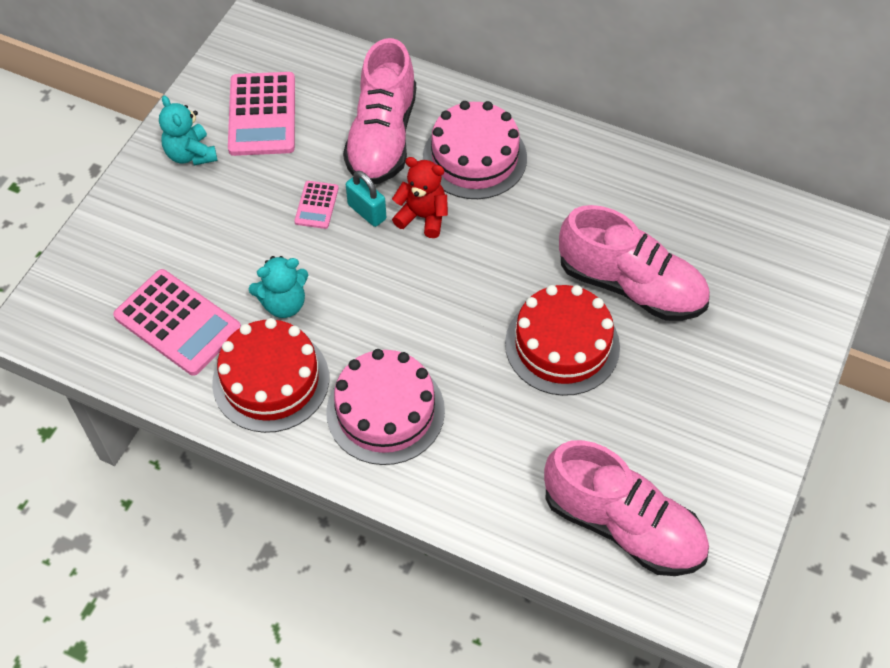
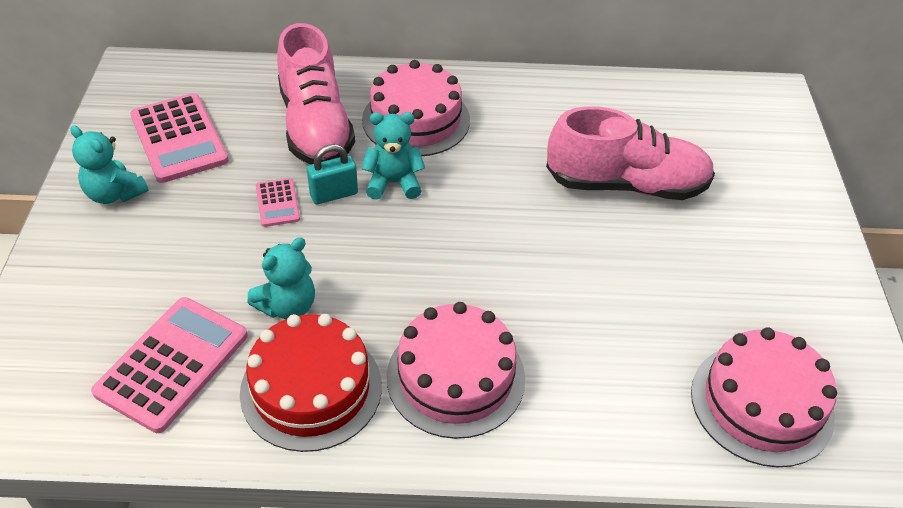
camera: 25 degrees left, 10 degrees down
pink calculator [113,269,241,376] -> pink calculator turned 75 degrees counterclockwise [91,297,248,433]
turquoise padlock [346,171,386,227] -> turquoise padlock turned 45 degrees counterclockwise [307,144,358,204]
red teddy bear [392,157,448,238] -> turquoise teddy bear [361,112,425,200]
red cake [505,285,620,396] -> none
pink shoe [544,440,709,576] -> pink cake [691,327,837,467]

